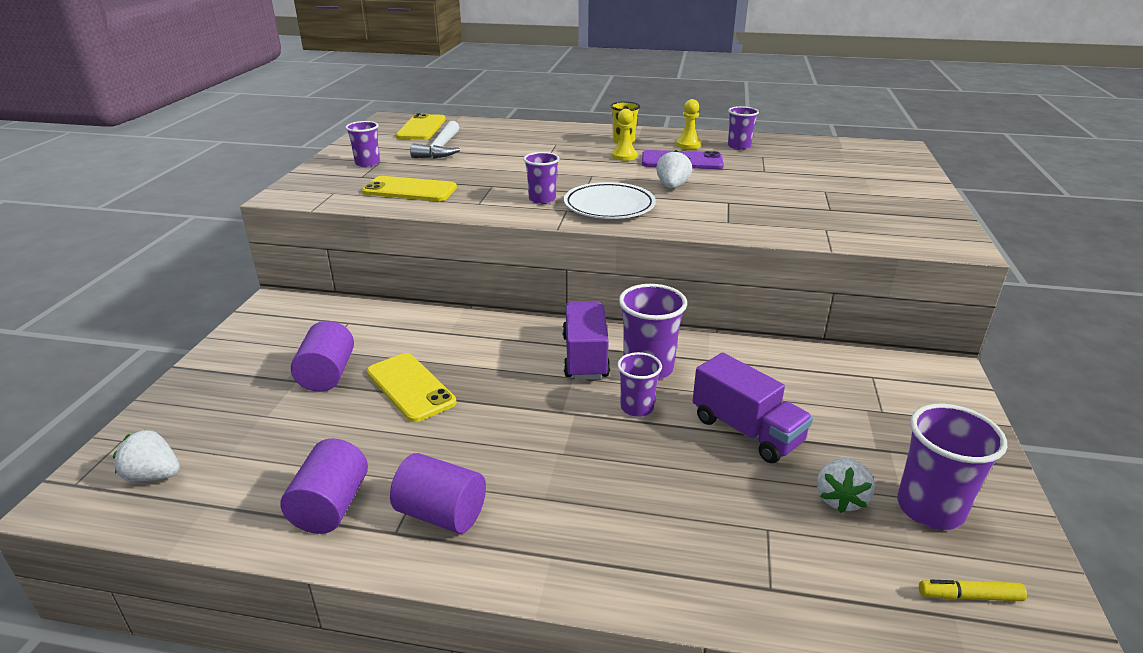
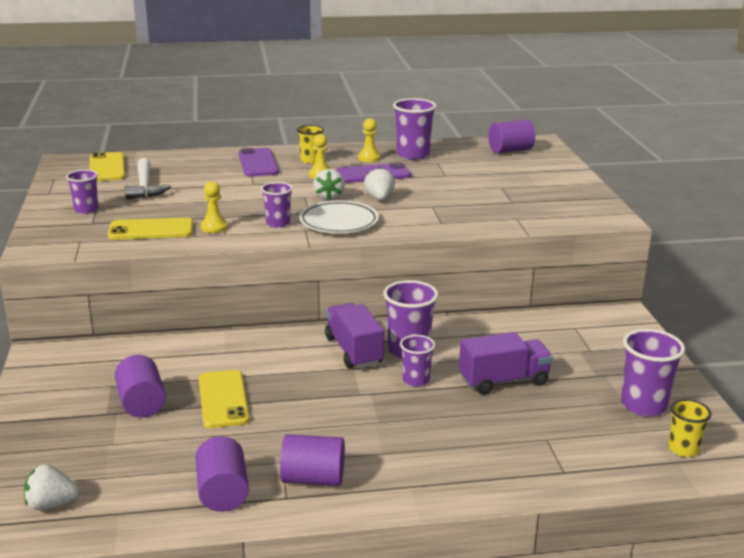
camera: 20 degrees left, 5 degrees down
yellow phone [367,353,456,422] -> yellow phone turned 45 degrees clockwise [199,370,250,428]
purple truck [693,353,813,463] -> purple truck turned 45 degrees counterclockwise [459,332,553,394]
purple cup [728,106,759,150] -> purple cup [393,98,437,160], size x1.62
white strawberry [817,458,875,513] -> white strawberry moved to [313,169,345,200]
yellow marker [919,579,1027,601] -> yellow cup [668,399,712,457]
none -> yellow pawn [201,181,228,233]
none -> purple phone [239,148,279,176]
none -> purple cylinder [488,120,535,153]

